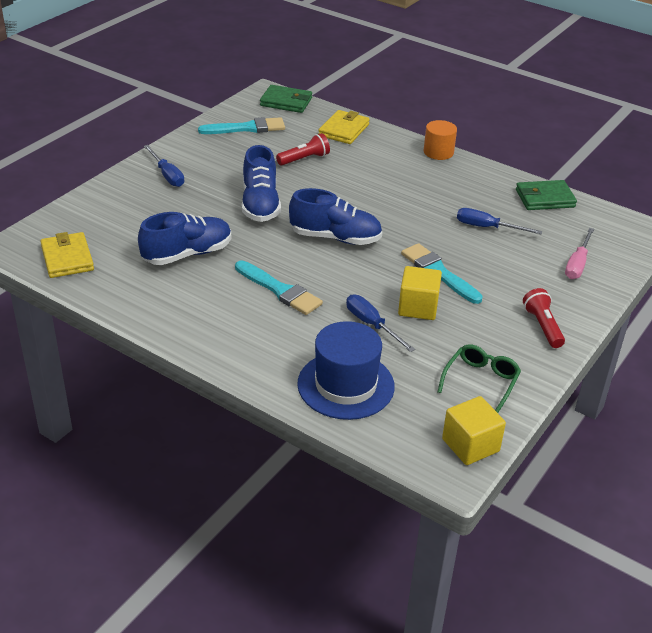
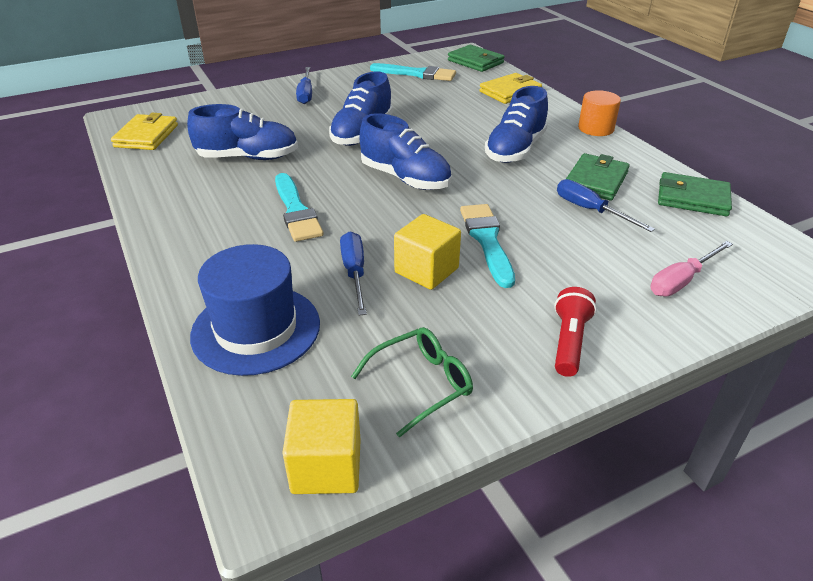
camera: 30 degrees right, 0 degrees up
red flashlight [276,133,330,165] -> none
none -> blue shoe [485,86,548,163]
none -> green wallet [566,153,630,201]

